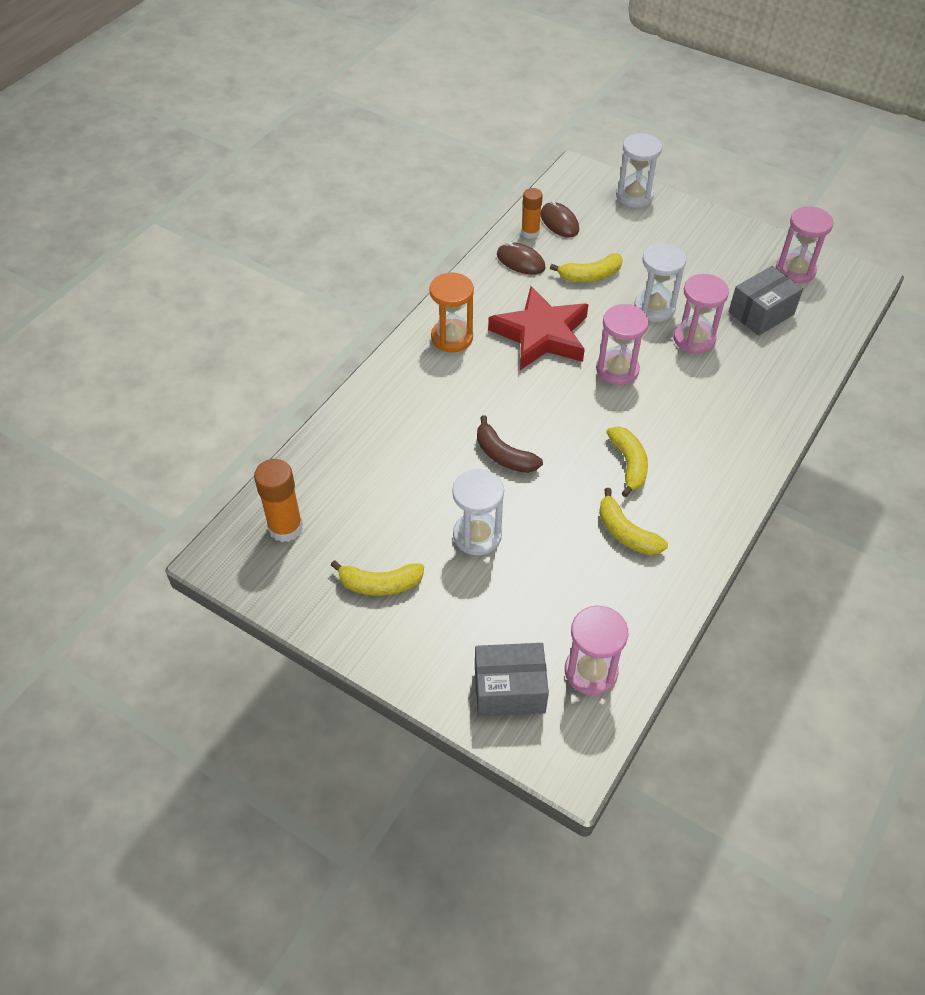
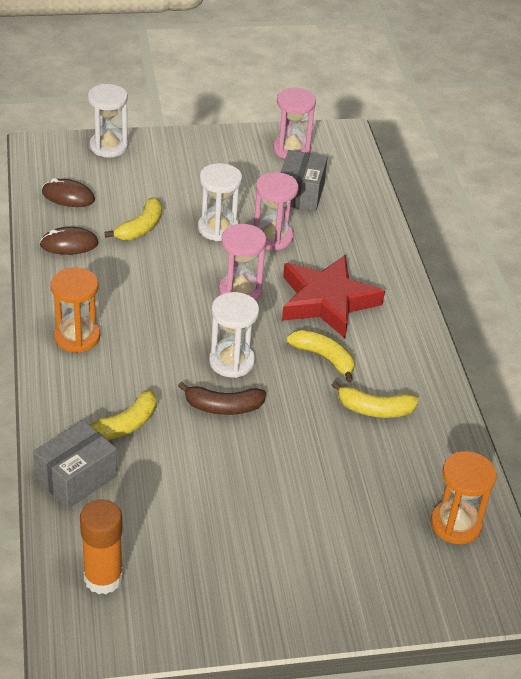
camera: 45 degrees left, 10 degrees down
yellow banana [331,560,424,596] -> yellow banana moved to [90,389,156,440]
white hourglass [452,469,504,556] -> white hourglass moved to [209,292,259,378]
grey box [475,643,549,717] -> grey box moved to [33,420,117,509]
red star [488,286,589,370] -> red star moved to [282,255,385,338]
orange glue stick [521,188,543,239] -> none
pink hourglass [565,606,628,695] -> orange hourglass [431,451,497,544]

